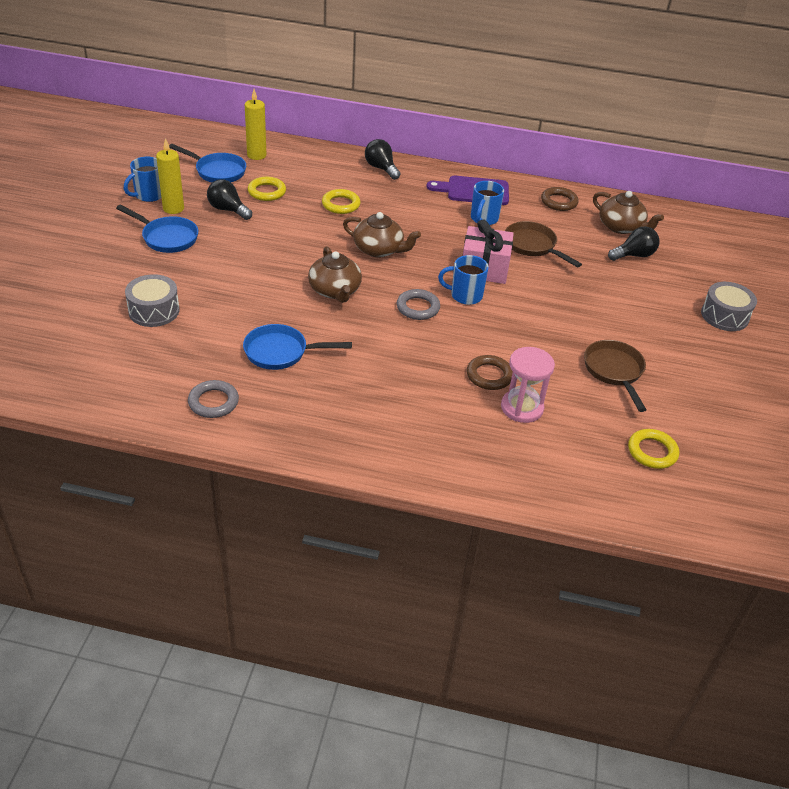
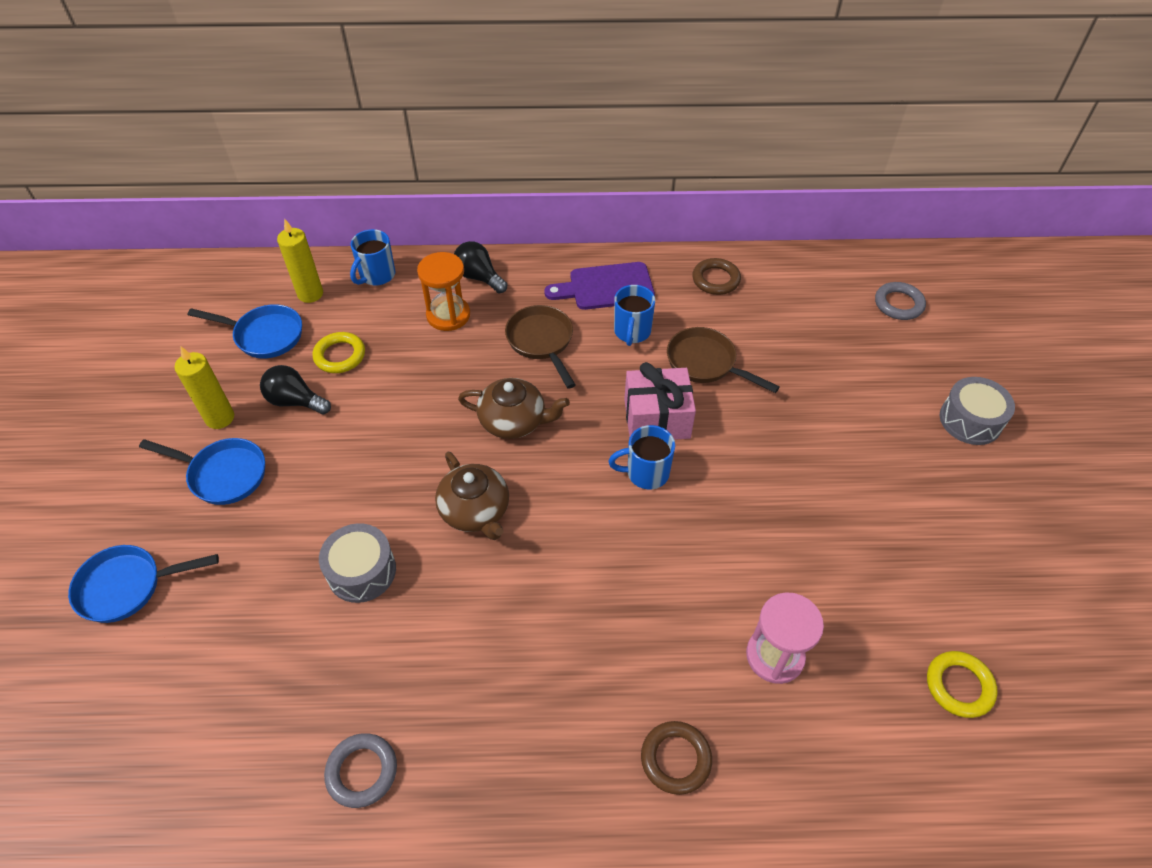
camera: 10 degrees left, 10 degrees up
blue mug [124,157,161,202] -> blue mug moved to [350,229,396,286]
grey drum [125,274,180,327] -> grey drum moved to [319,523,396,603]
blue pan [243,324,352,370] -> blue pan moved to [68,545,219,623]
yellow ring [322,189,361,214] -> none
grey ring [397,289,440,320] -> grey ring moved to [875,282,926,320]
brown ring [467,355,513,390] -> brown ring moved to [641,721,712,795]
brown pan [584,340,646,412] -> brown pan moved to [505,305,575,389]
brown teapot [593,191,664,234] -> none
black light bulb [608,227,660,261] -> none
none -> orange hourglass [417,252,470,331]

